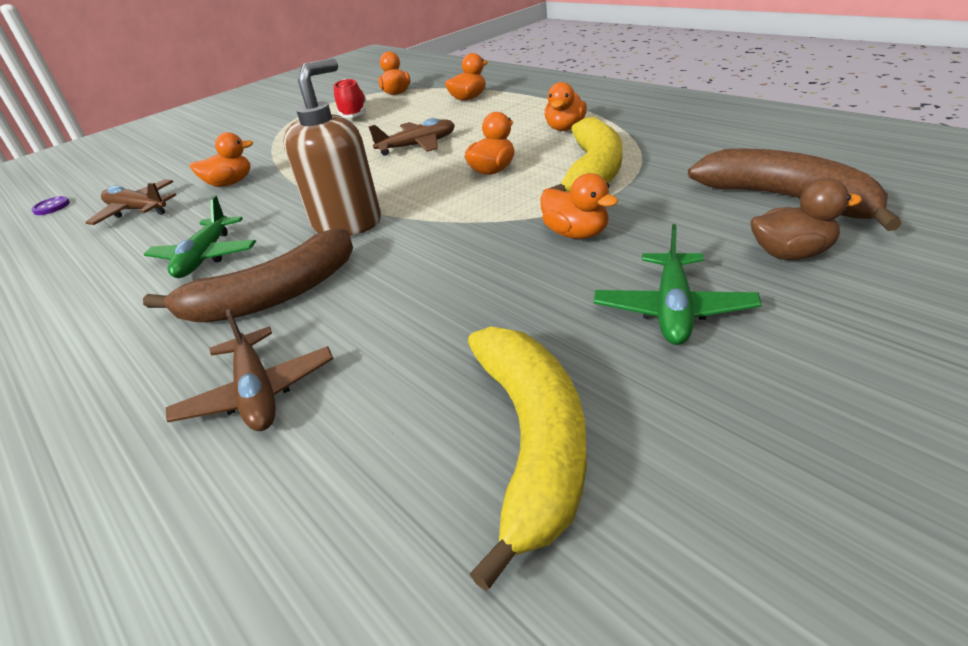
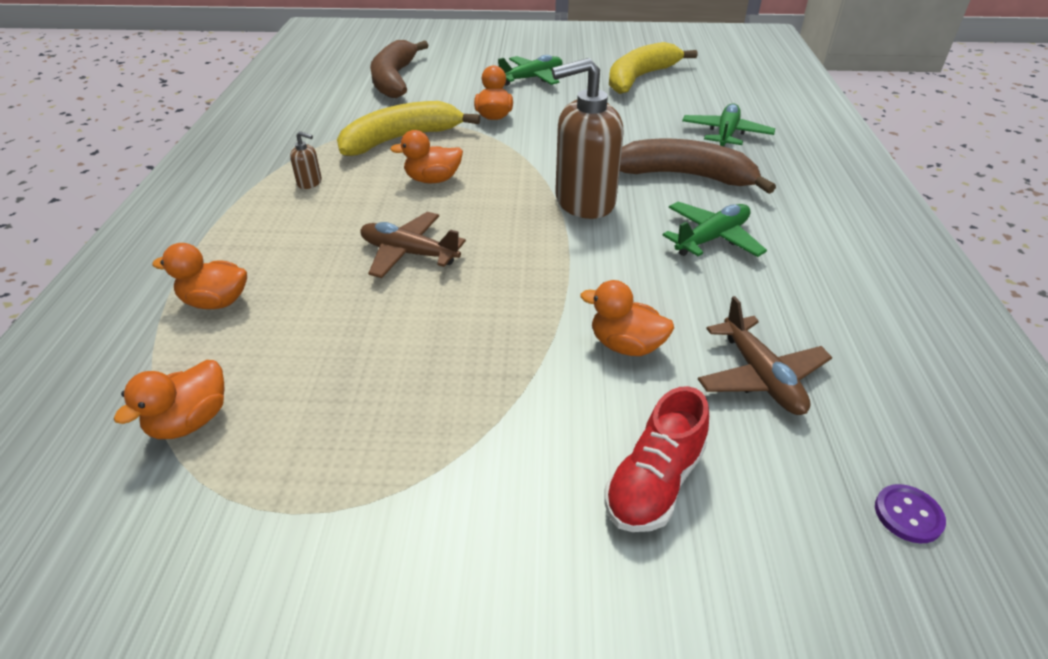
camera: 140 degrees left, 5 degrees up
brown plane [166,309,334,431] -> green plane [682,103,775,146]
red shoe [334,79,366,118] -> red shoe moved to [604,386,709,532]
orange duck [545,82,587,131] -> brown soap dispenser [290,131,322,189]
brown duck [750,178,862,260] -> none

